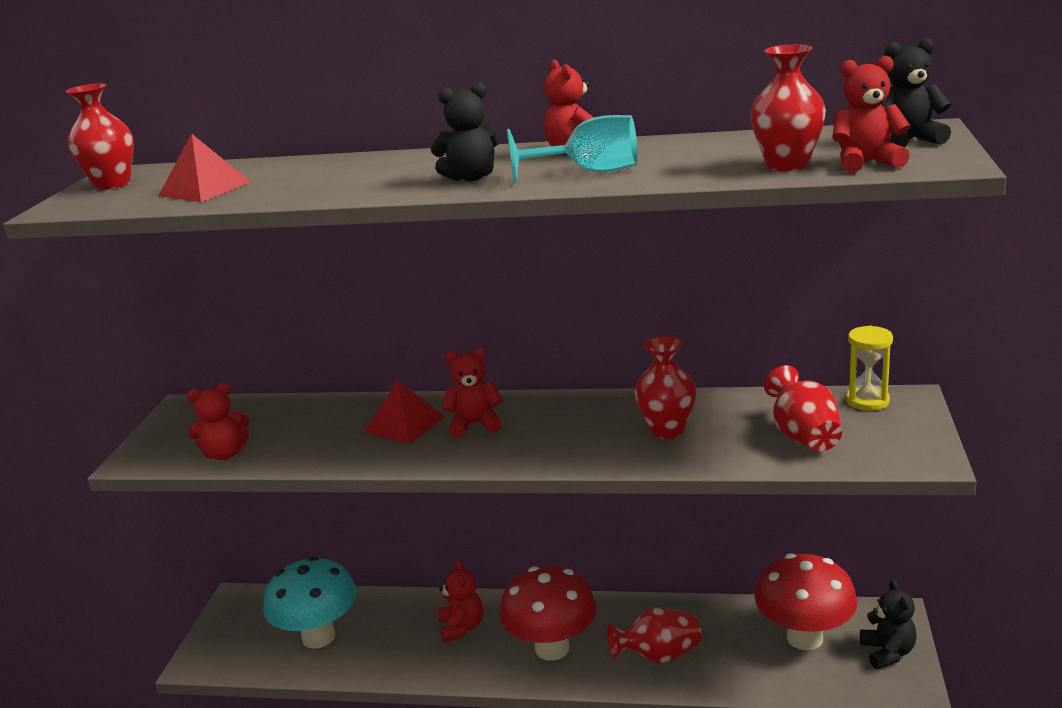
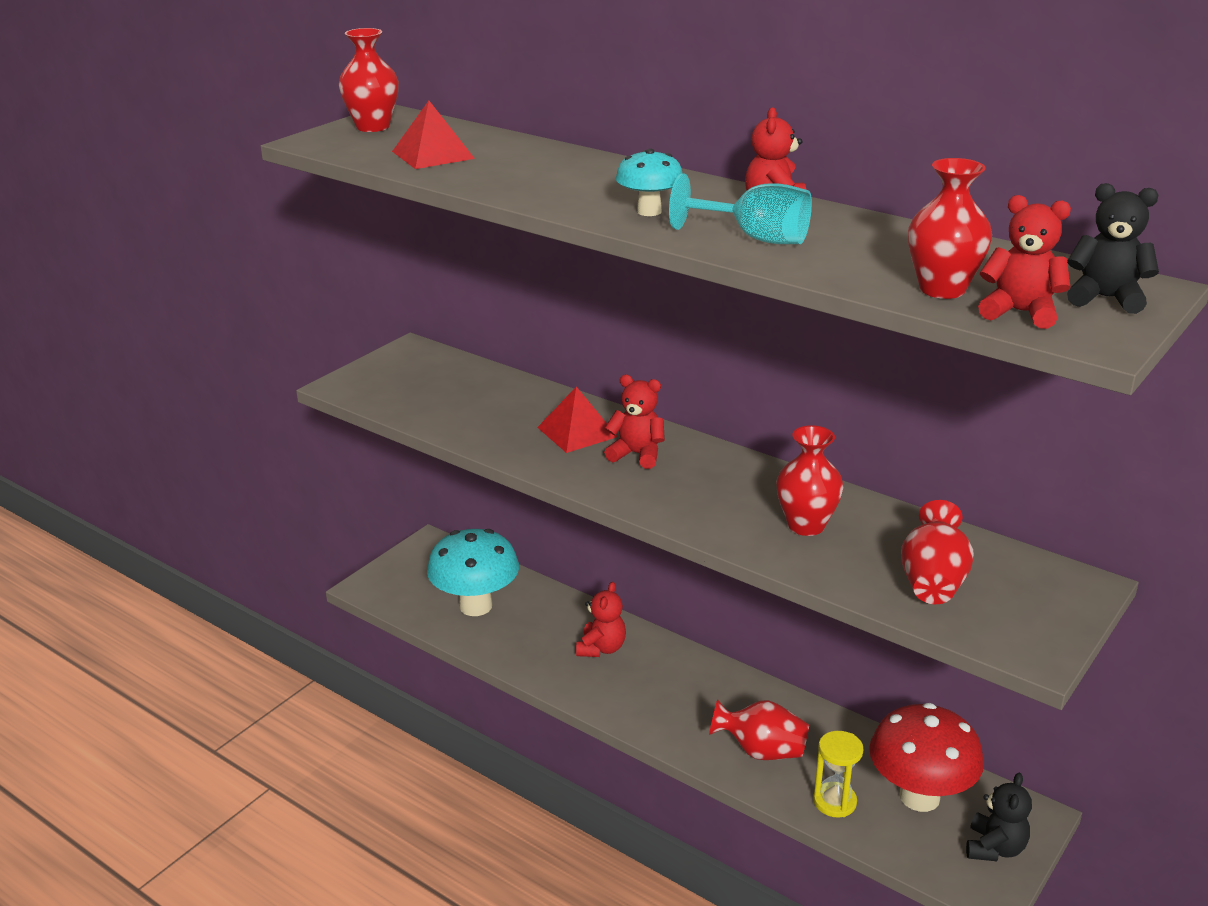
camera: 25 degrees right, 5 degrees up
red teddy bear [187,383,250,460] -> none
black teddy bear [431,82,499,181] -> turquoise mushroom [616,148,682,216]
red mushroom [499,566,596,661] -> none
yellow hourglass [846,325,893,411] -> yellow hourglass moved to [813,731,864,818]

